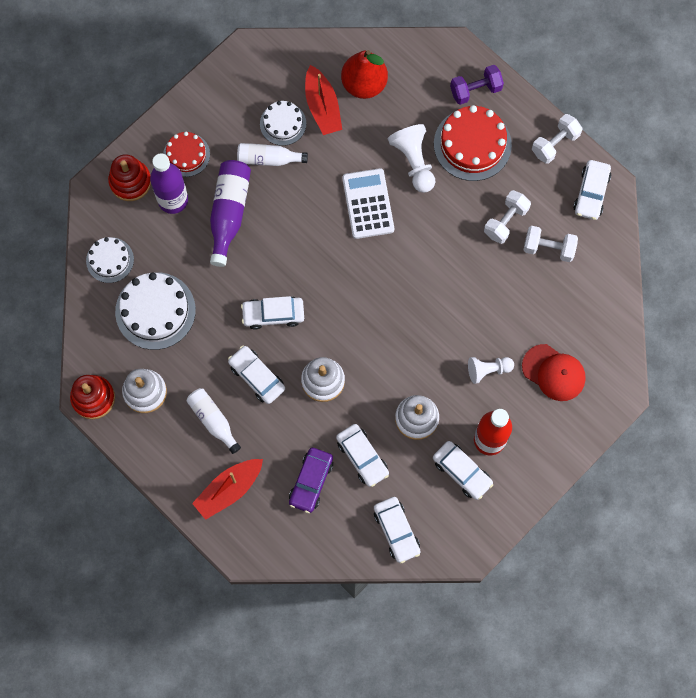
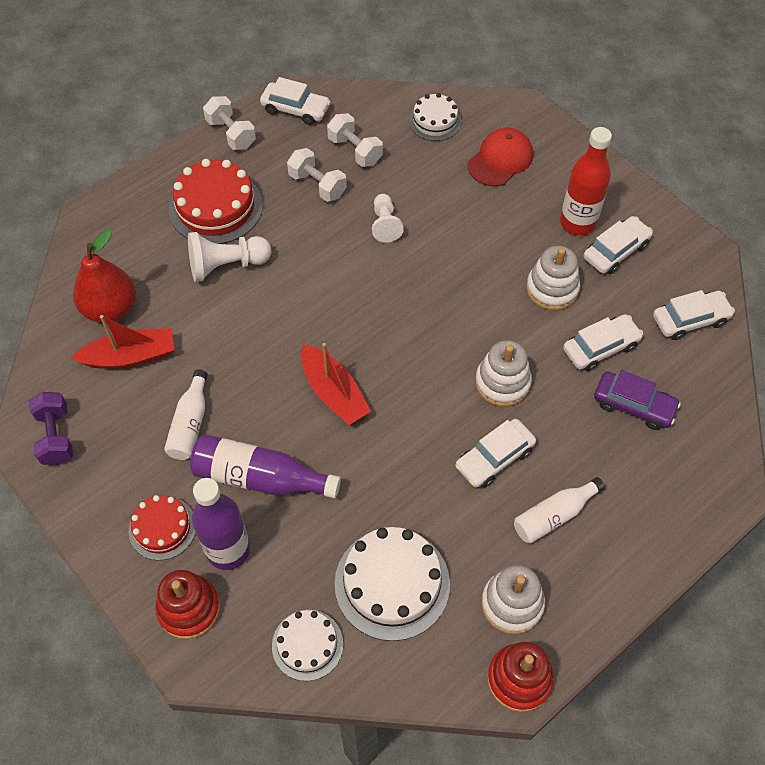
camera: 85 degrees left, 15 degrees down
red boat [192,459,263,520] -> red boat moved to [301,343,371,425]
white car [241,296,304,330] -> none
white cake [260,101,306,146] -> white cake moved to [409,93,462,141]
white calculator [342,168,394,239] -> none
purple dumbbell [450,65,504,105] -> purple dumbbell moved to [29,392,73,465]
white pawn [468,357,514,384] -> white pawn moved to [372,194,404,243]
white dumbbell [523,226,578,262] -> white dumbbell turned 60 degrees counterclockwise [327,113,383,167]

